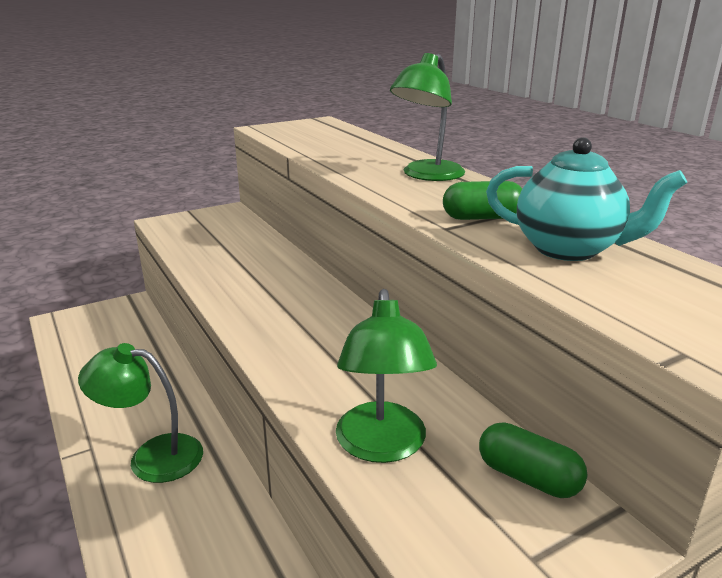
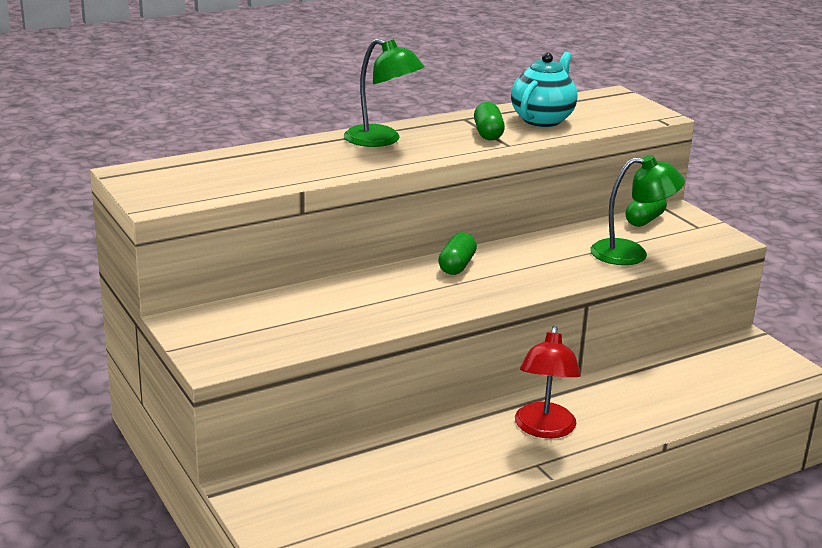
camera: 90 degrees left, 0 degrees up
green lamp [78,343,203,483] -> red lamp [515,326,581,438]
none -> green capsule [438,232,477,275]

